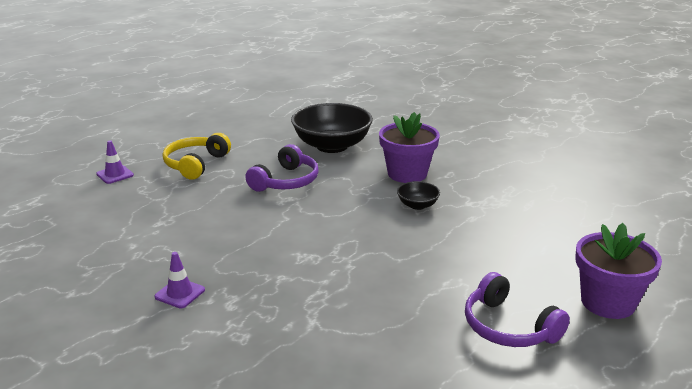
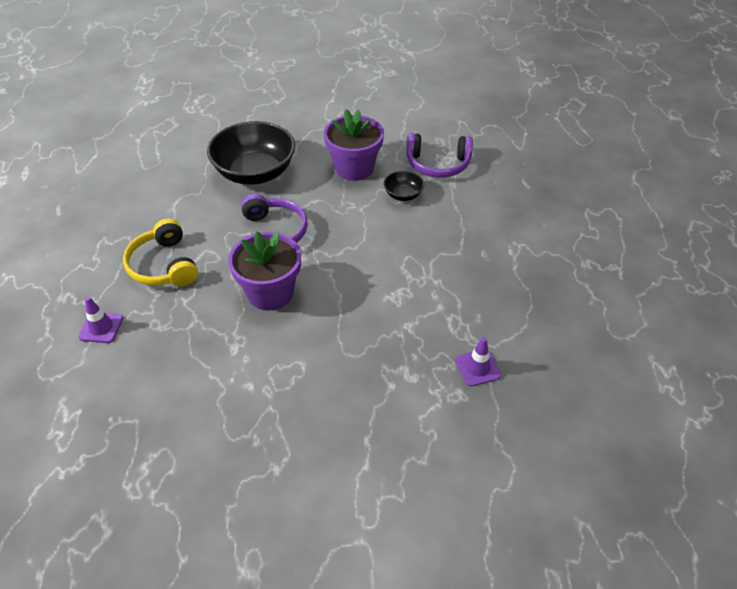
camera: 45 degrees left, 20 degrees up
purple traffic cone [154,252,205,308] -> purple traffic cone moved to [455,337,501,386]
purple headphones [465,272,570,347] -> purple headphones moved to [406,133,473,178]
purple flower pot [575,223,662,319] -> purple flower pot moved to [228,232,301,311]

